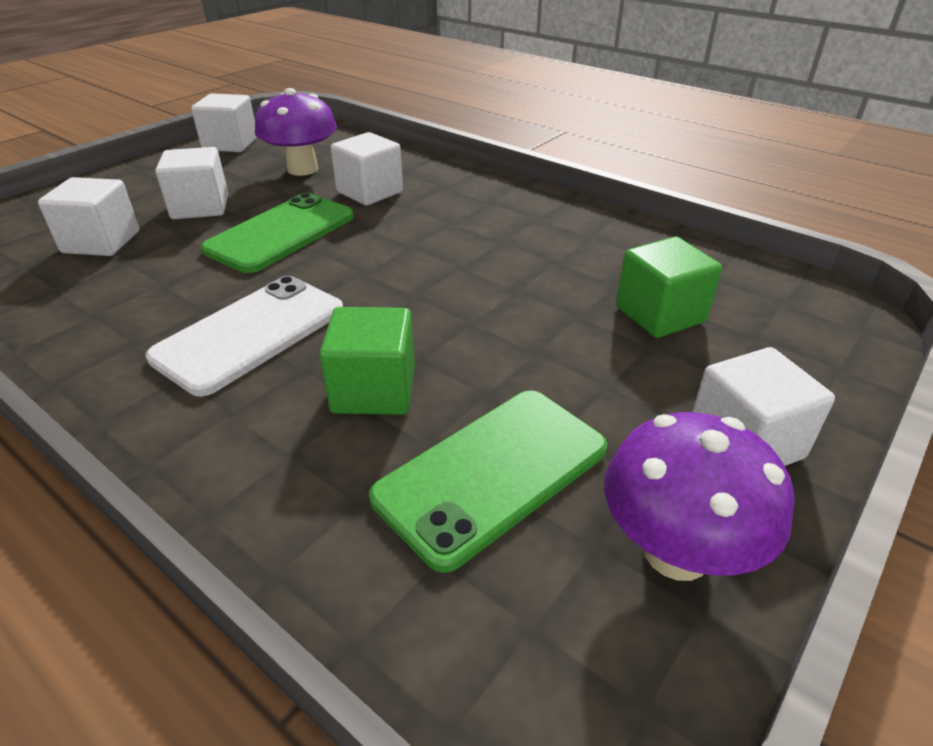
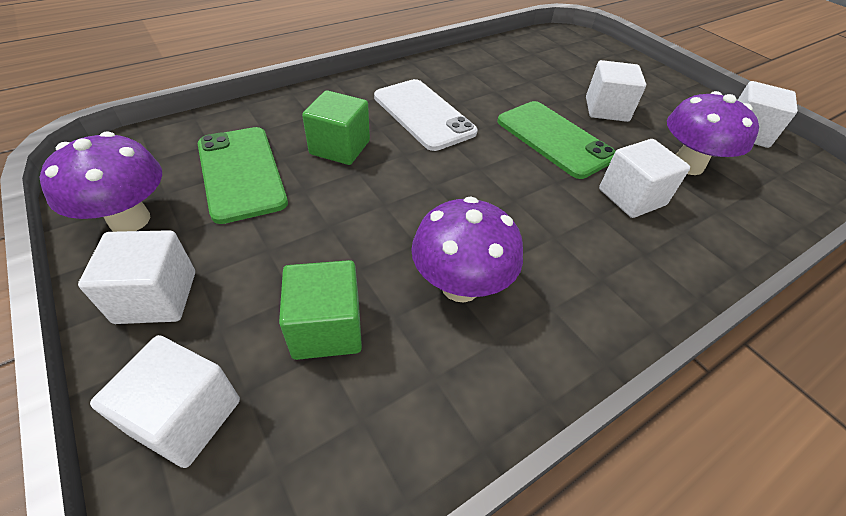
camera: 105 degrees right, 10 degrees up
white cube [38,177,139,256] -> white cube moved to [90,335,240,468]
none -> purple mushroom [411,197,523,302]

